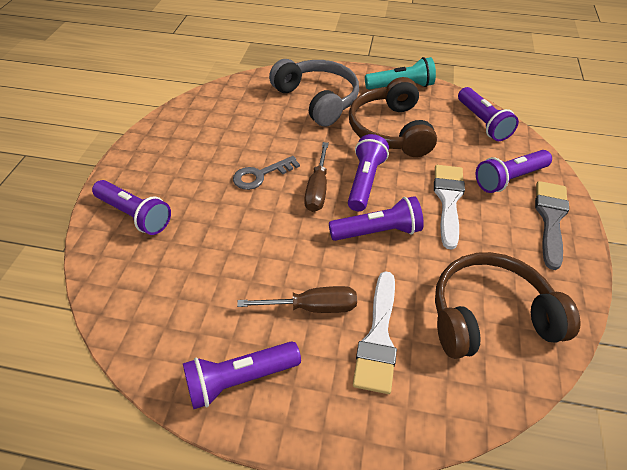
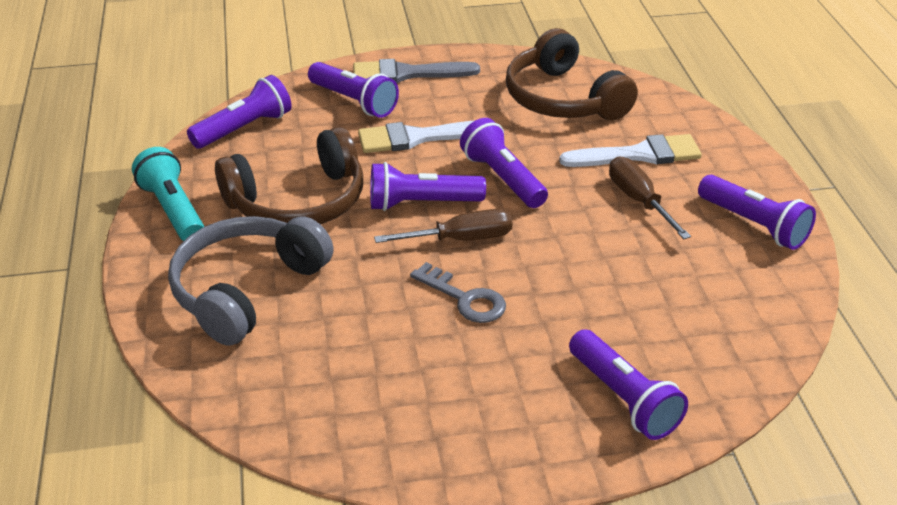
camera: 110 degrees left, 10 degrees down
purple flashlight [92,180,171,235] -> purple flashlight turned 135 degrees clockwise [569,329,688,440]

